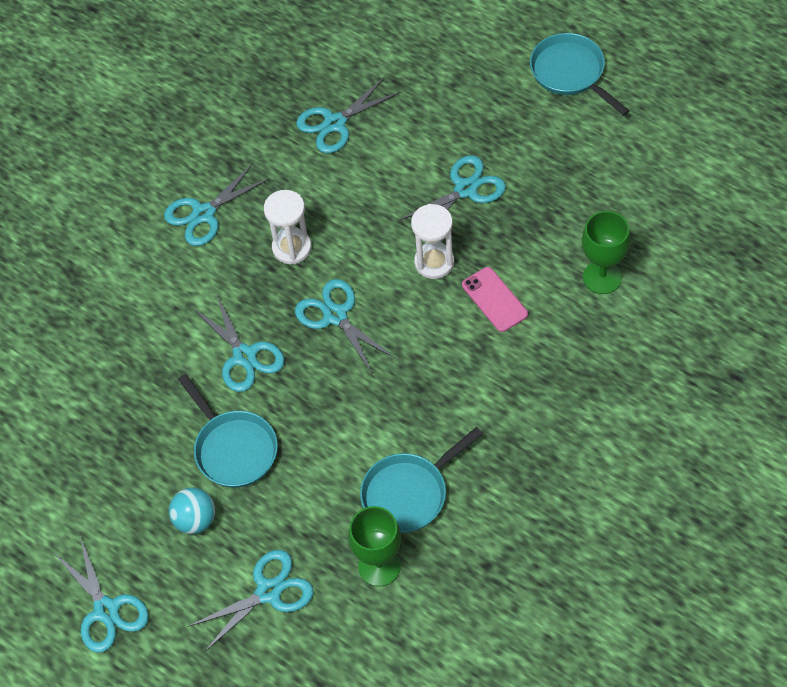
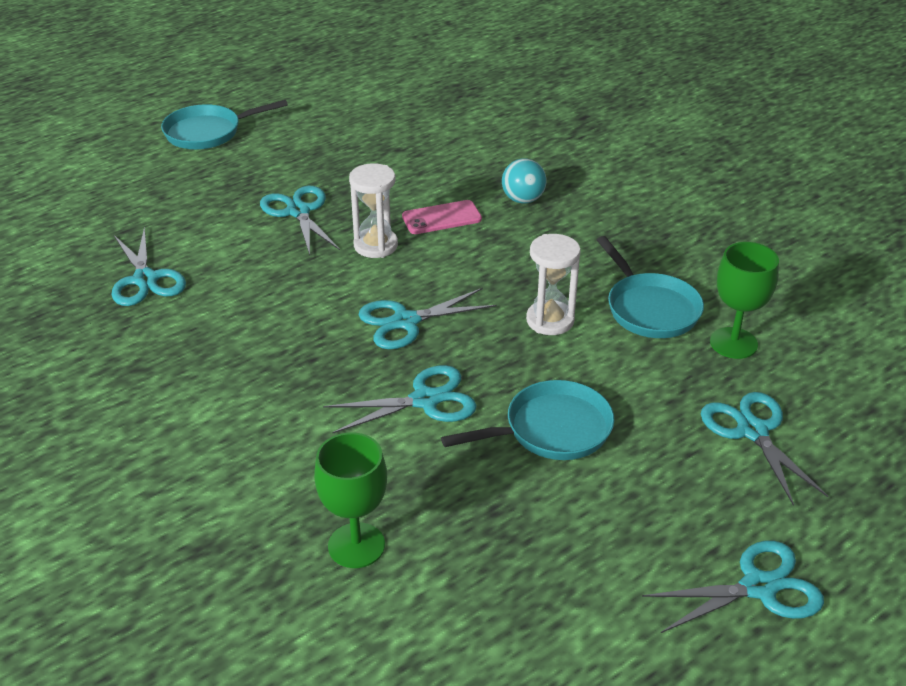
camera: 80 degrees left, 20 degrees down
turquoise scissors [164,163,270,246] -> none
turquoise ball [169,488,215,534] -> turquoise ball moved to [502,158,547,204]
white hourglass [264,190,312,264] -> white hourglass moved to [526,234,581,335]
green goblet [582,211,631,294] -> green goblet moved to [314,432,387,568]

